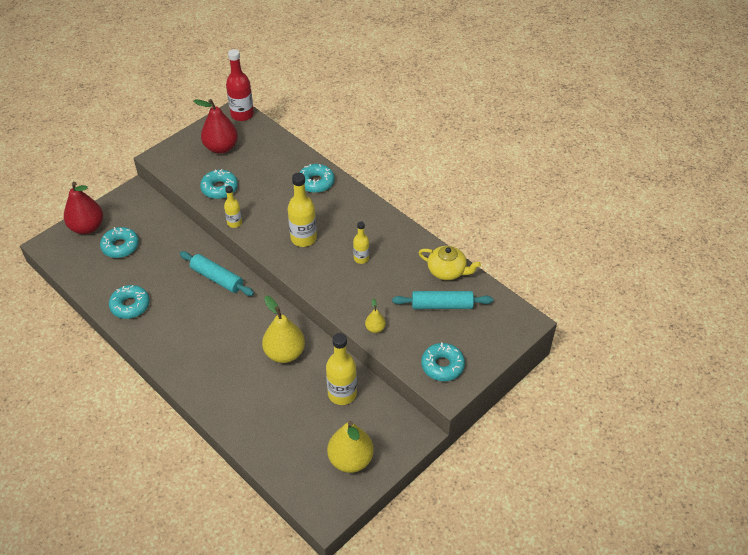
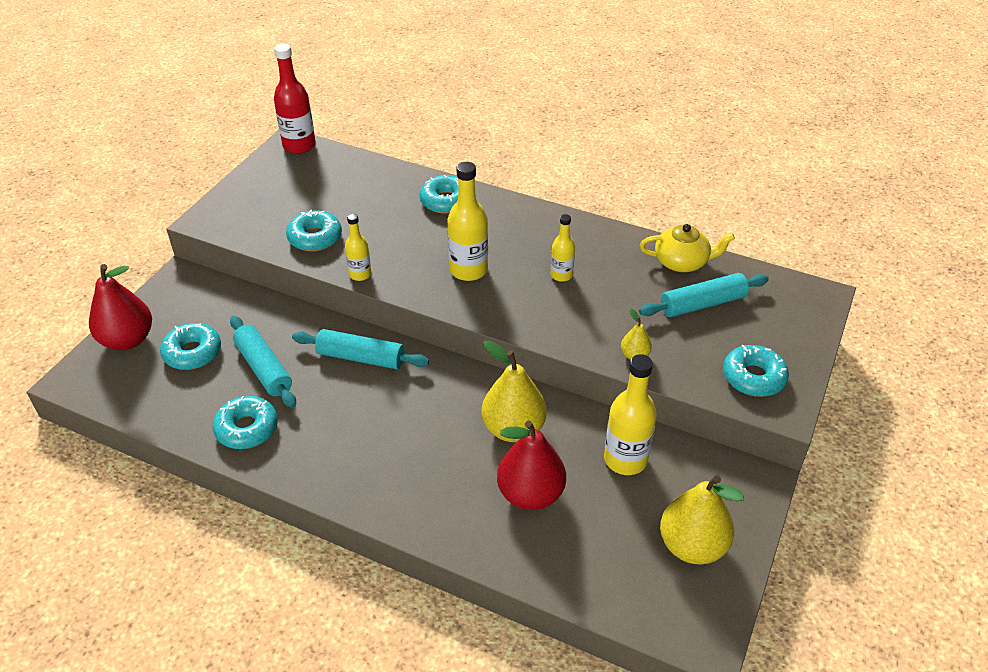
camera: 20 degrees left, 5 degrees down
red pear [194,99,238,154] -> red pear moved to [497,420,566,510]
none -> turquoise rolling pin [230,316,296,408]

